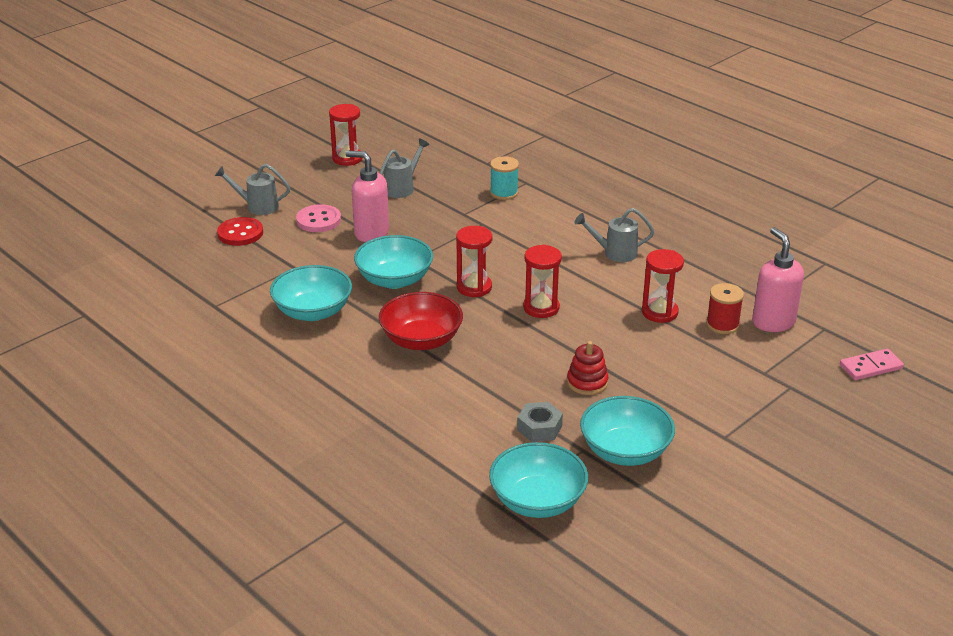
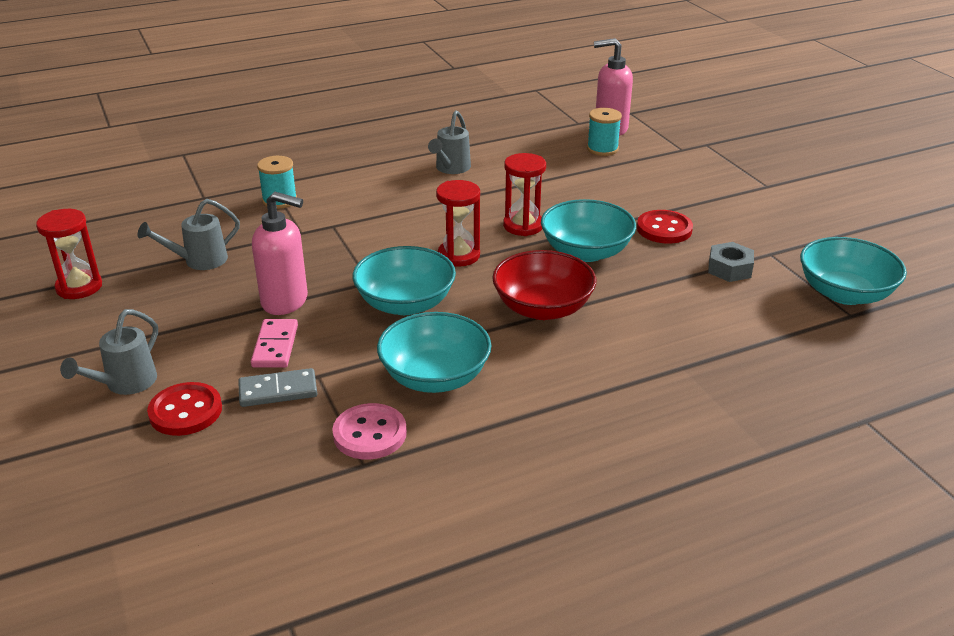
camera: 70 degrees left, 0 degrees up
pink button [296,204,341,232] -> pink button moved to [332,403,407,460]
pink soap dispenser [346,150,389,242] -> pink soap dispenser turned 120 degrees counterclockwise [252,192,308,315]
grey watering can [380,138,430,198] -> grey watering can turned 90 degrees counterclockwise [137,199,240,270]
red stacking toy [567,341,608,395] -> red button [637,210,693,244]
turquoise bowl [580,396,675,466] -> turquoise bowl moved to [541,199,636,262]
red hourglass [642,249,684,323] -> none
red spool [706,283,744,334] -> turquoise spool [587,108,622,156]
pink domino [840,349,904,380] -> pink domino moved to [251,319,298,368]
none -> grey domino [238,368,317,407]

